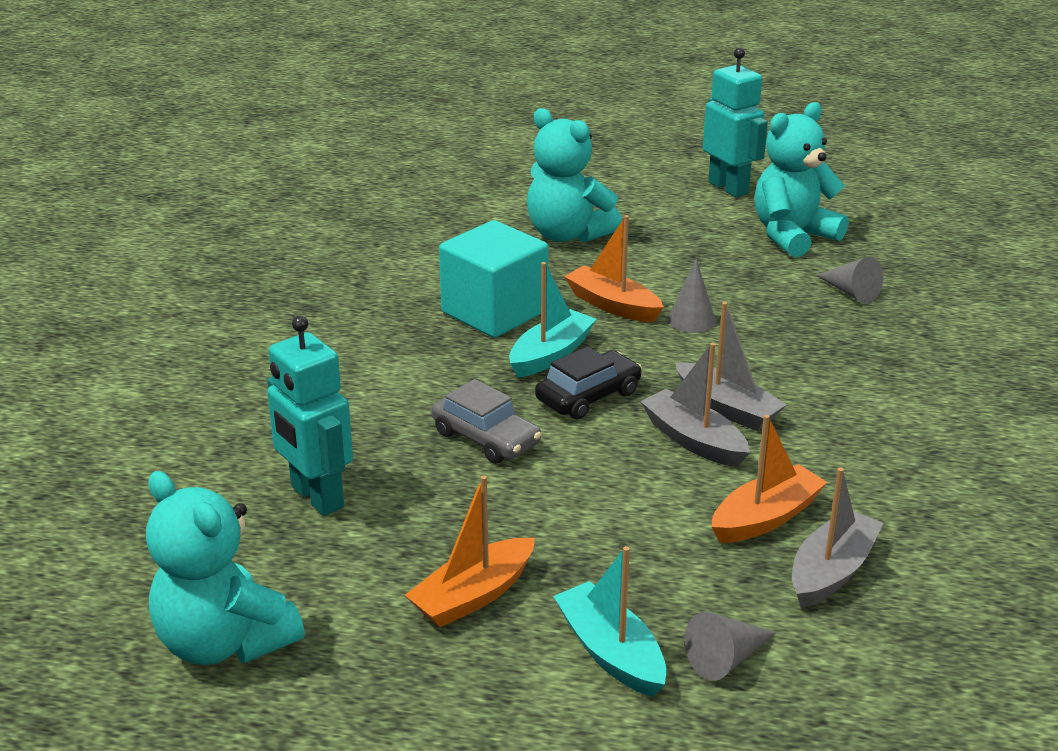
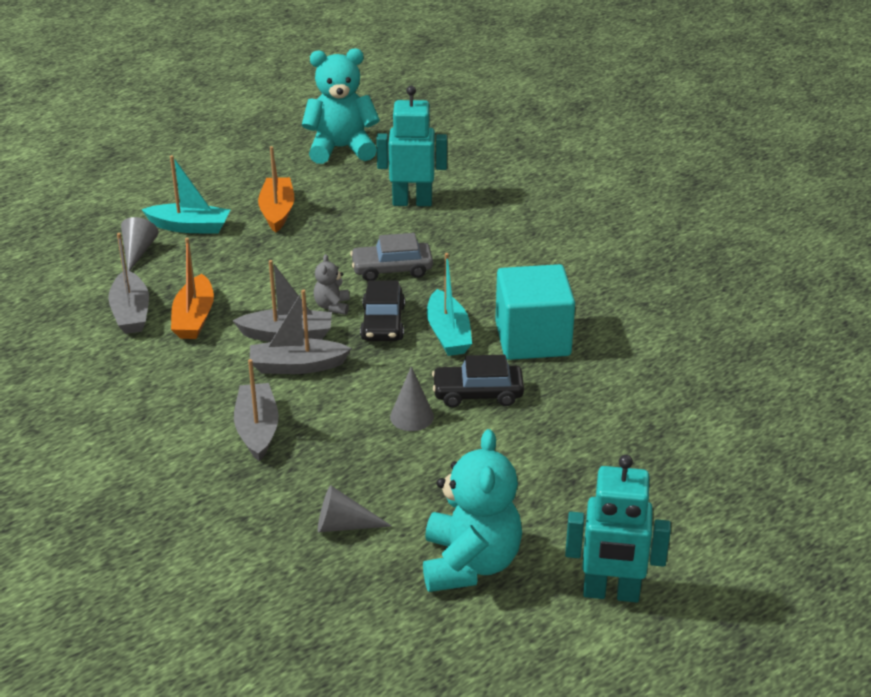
camera: 130 degrees right, 5 degrees up
turquoise teddy bear [527,108,622,243] -> none
orange boat [564,215,664,322] -> black car [432,355,524,407]
none -> grey boat [234,359,279,462]
none -> grey teddy bear [314,254,350,315]

